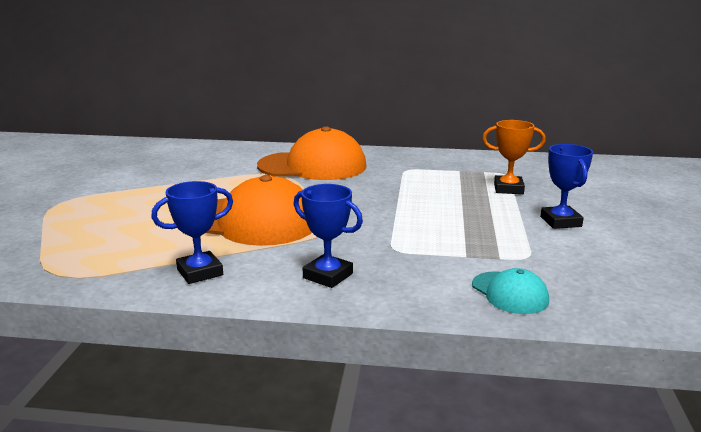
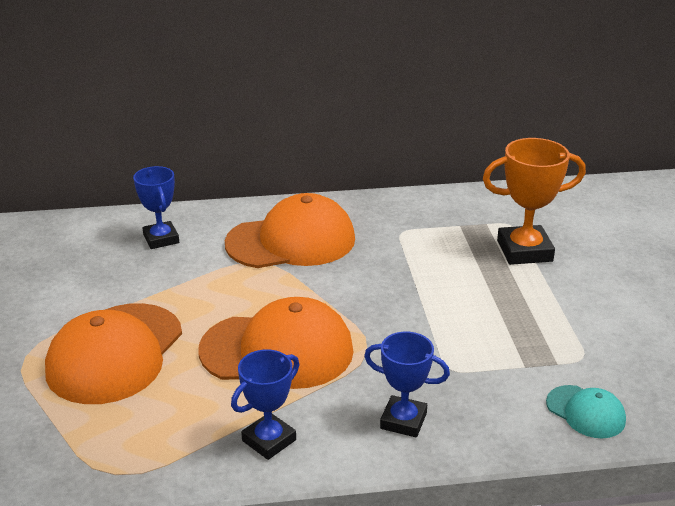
camera: 15 degrees left, 10 degrees up
orange trophy [482,120,546,194] -> orange trophy [483,138,586,265], size x1.51
blue trophy [540,144,593,229] -> blue trophy moved to [133,166,179,249]
none -> orange cap [45,303,182,404]

